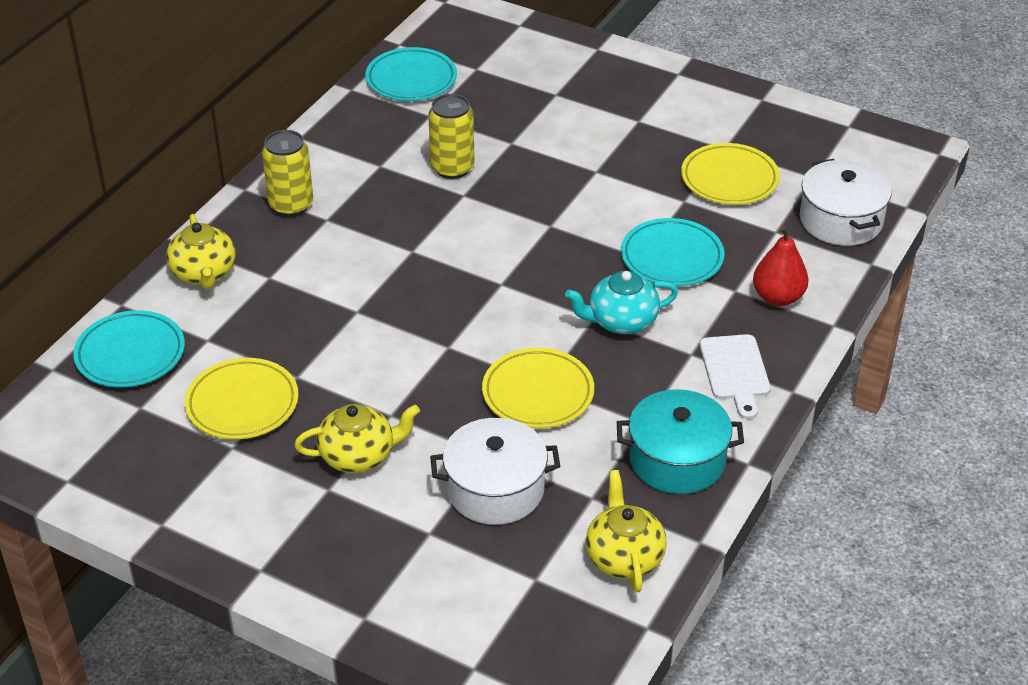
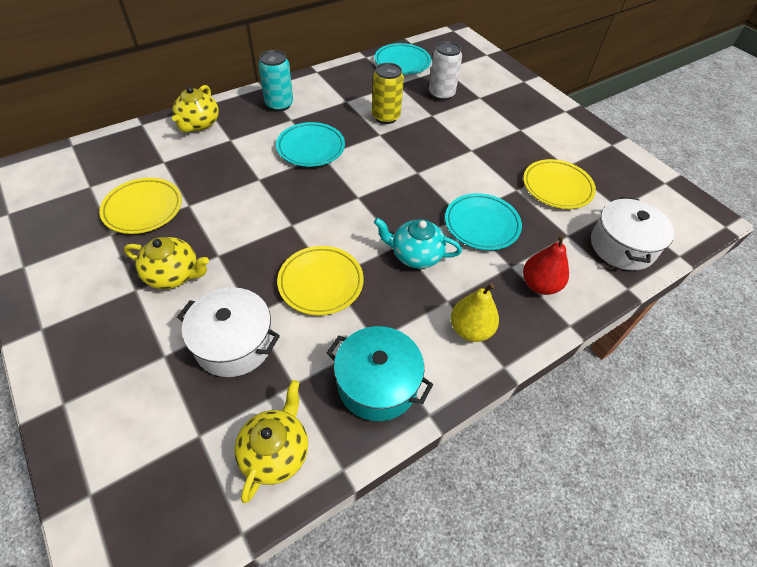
camera: 25 degrees right, 10 degrees up
turquoise plate [73,310,185,387] -> turquoise plate moved to [276,122,345,167]
yellow can [262,130,313,216] -> turquoise can [258,50,293,112]
white cutting board [700,334,771,419] -> yellow pear [451,283,499,342]
none -> white can [429,41,462,101]

